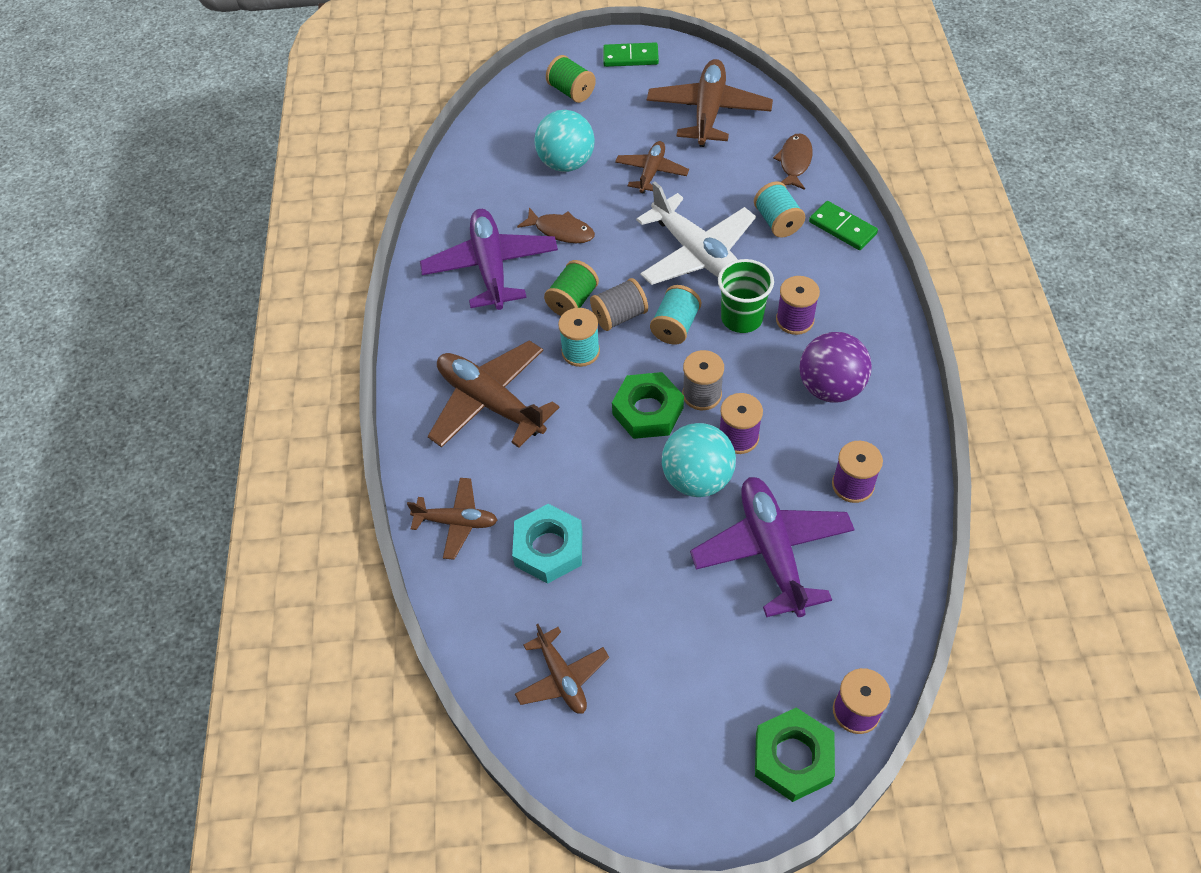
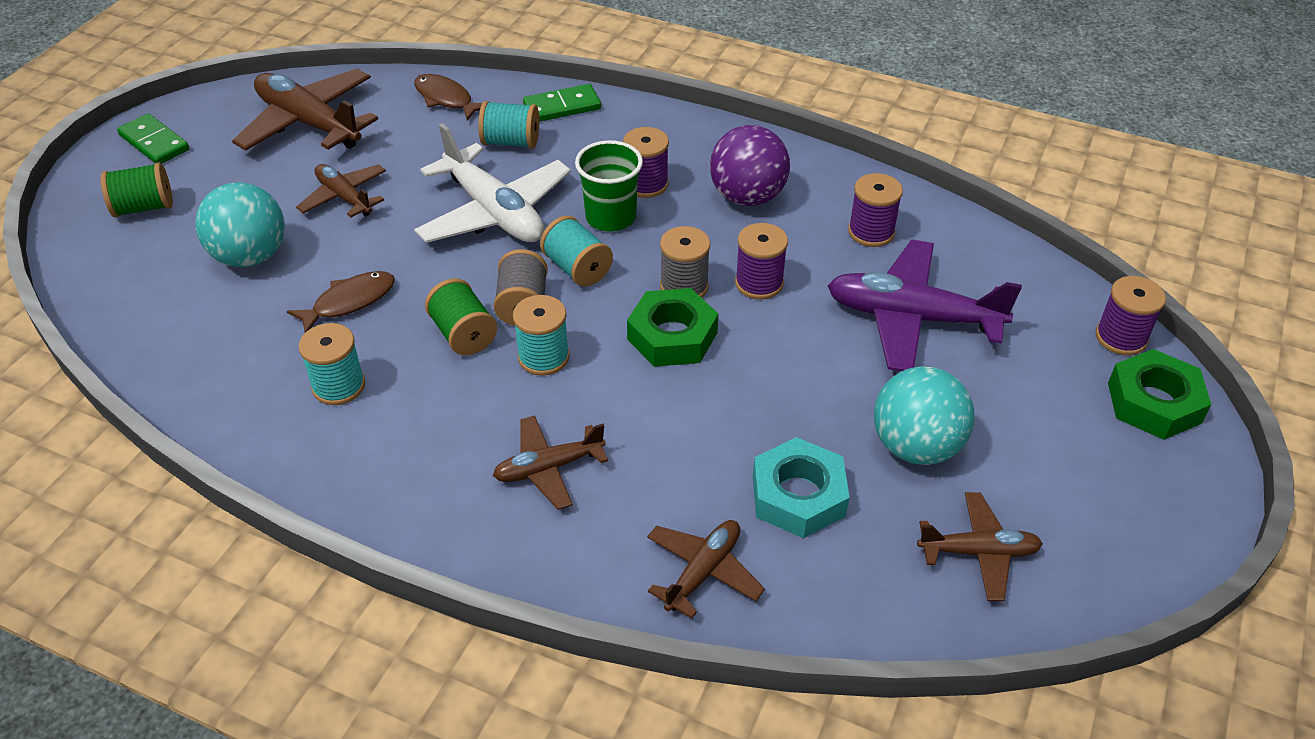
camera: 65 degrees left, 10 degrees down
purple plane [420,209,558,310] -> turquoise spool [298,323,365,405]
brown plane [428,340,560,448] -> brown plane [493,415,608,510], size x0.57
green domino [603,42,659,67] -> green domino turned 75 degrees counterclockwise [117,114,190,164]
white plane [636,182,756,285] -> white plane turned 60 degrees clockwise [414,123,571,243]
turquoise ball [662,423,736,497] -> turquoise ball moved to [874,366,975,465]

